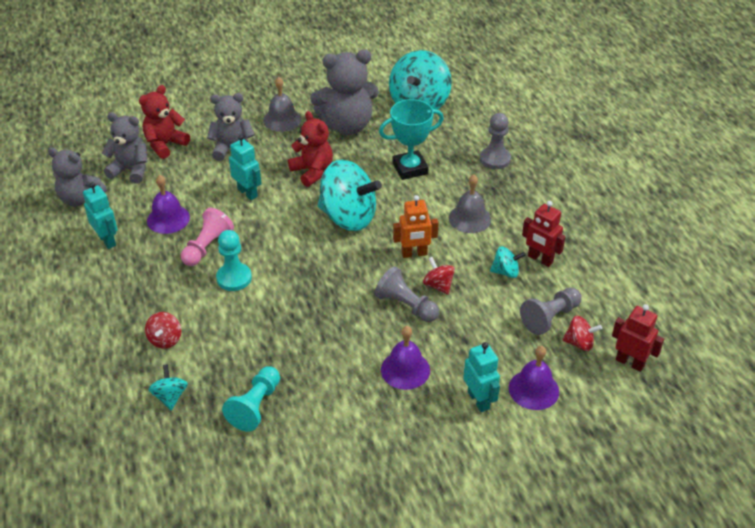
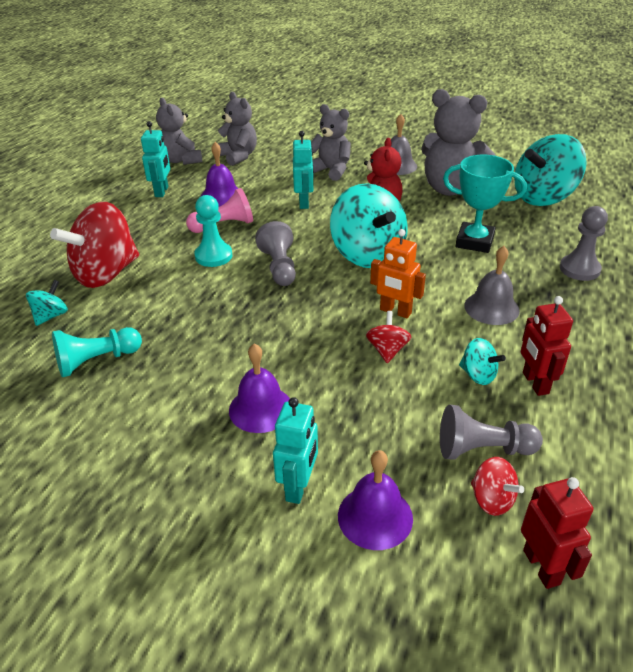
camera: 40 degrees right, 5 degrees down
red teddy bear [139,85,190,159] -> none
red spinning top [145,312,181,349] -> red spinning top [50,202,139,288], size x2.21
grey pawn [375,266,439,322] -> grey pawn moved to [255,221,296,286]

